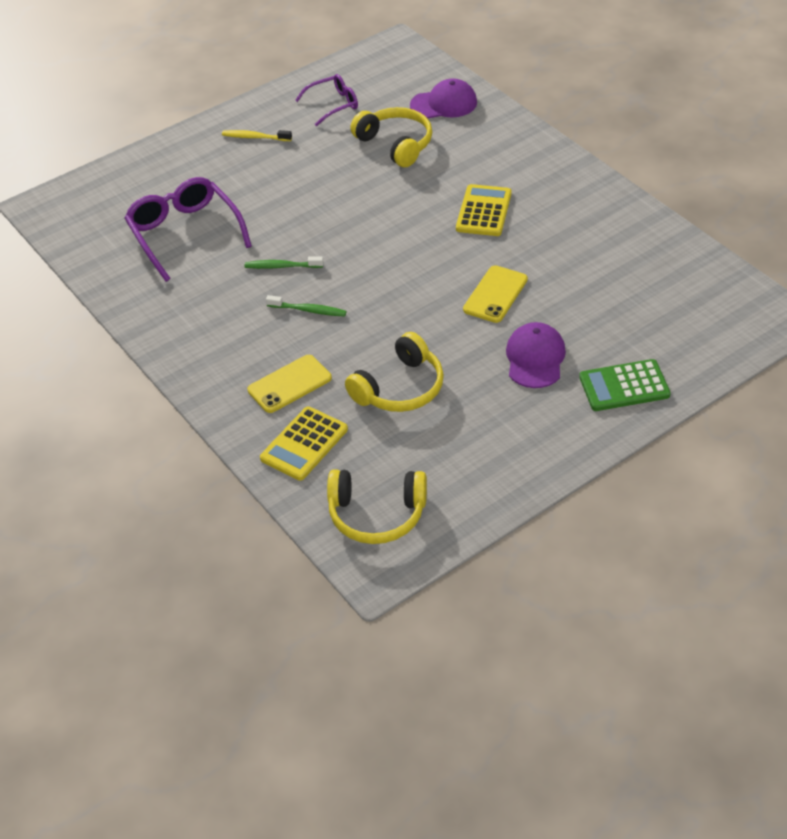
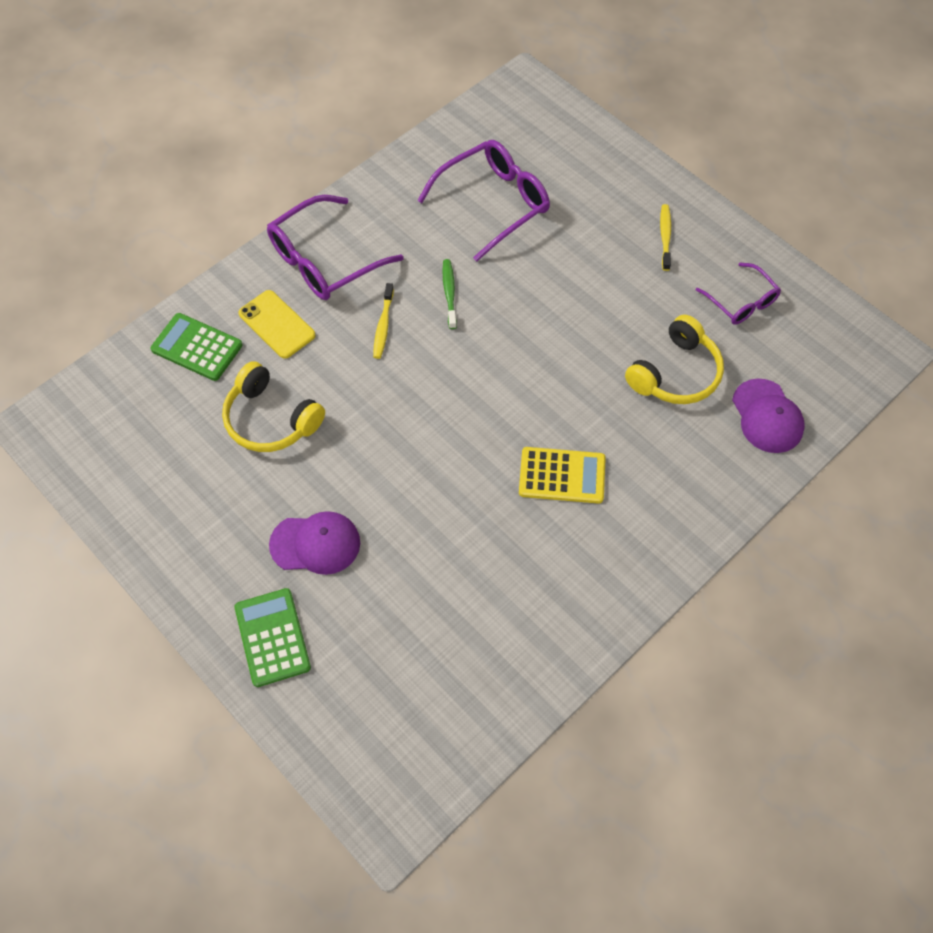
camera: 80 degrees right, 15 degrees up
yellow calculator [260,406,348,481] -> green calculator [150,313,243,381]
green toothbrush [266,295,346,316] -> yellow toothbrush [373,283,394,359]
yellow headphones [327,469,427,544] -> none
yellow phone [463,265,528,323] -> none
none -> purple glasses [267,195,404,300]

